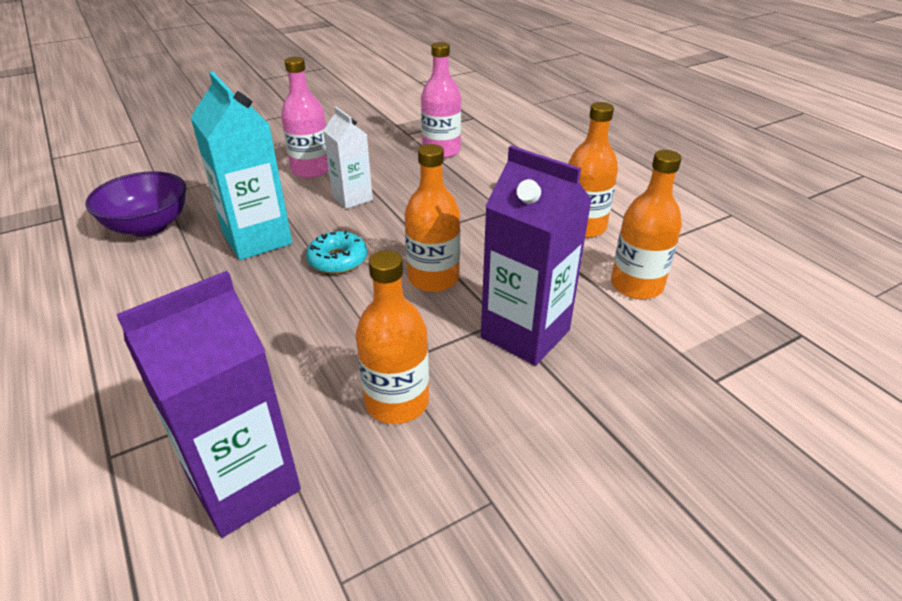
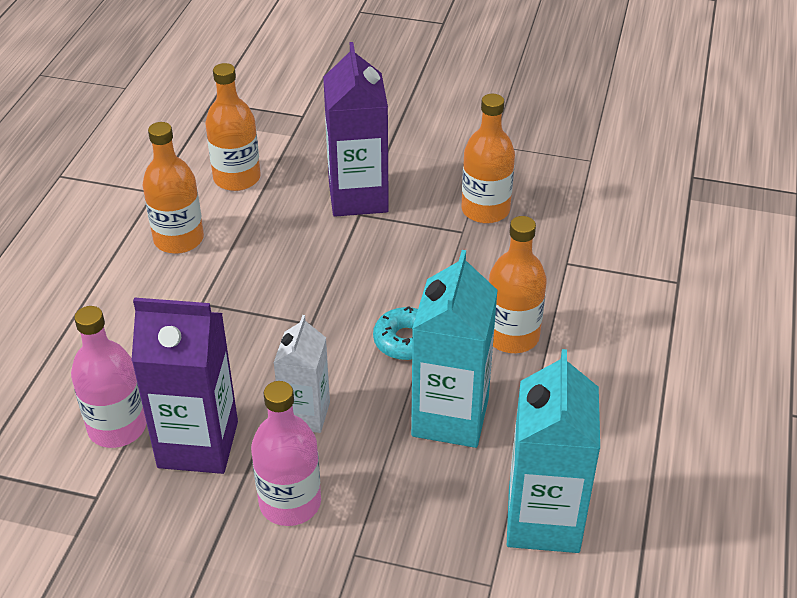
camera: 135 degrees left, 5 degrees up
purple bowl [85,171,186,237] -> turquoise carton [507,349,600,553]
purple carton [116,271,301,538] -> purple carton moved to [131,298,238,474]
orange bottle [405,144,460,292] -> orange bottle moved to [489,216,547,353]

